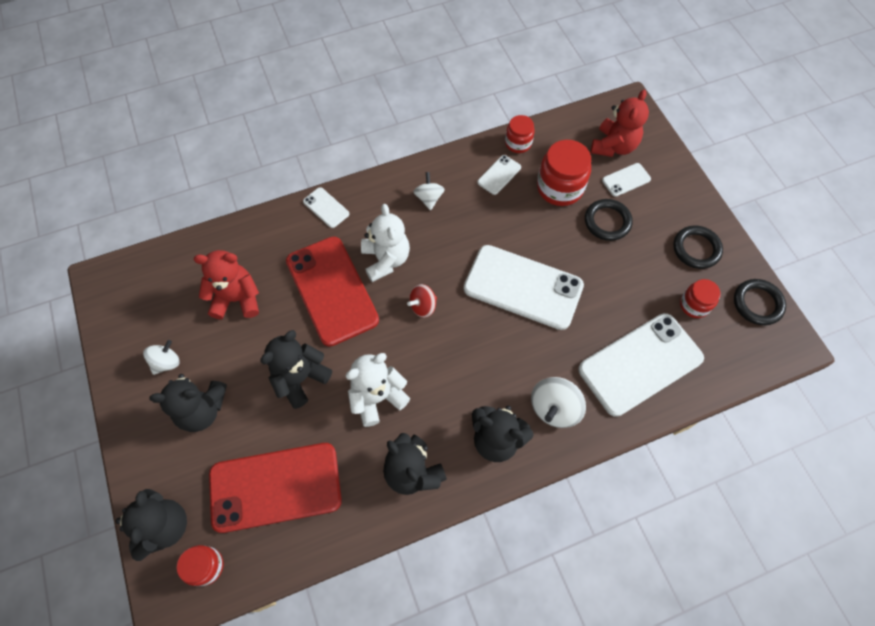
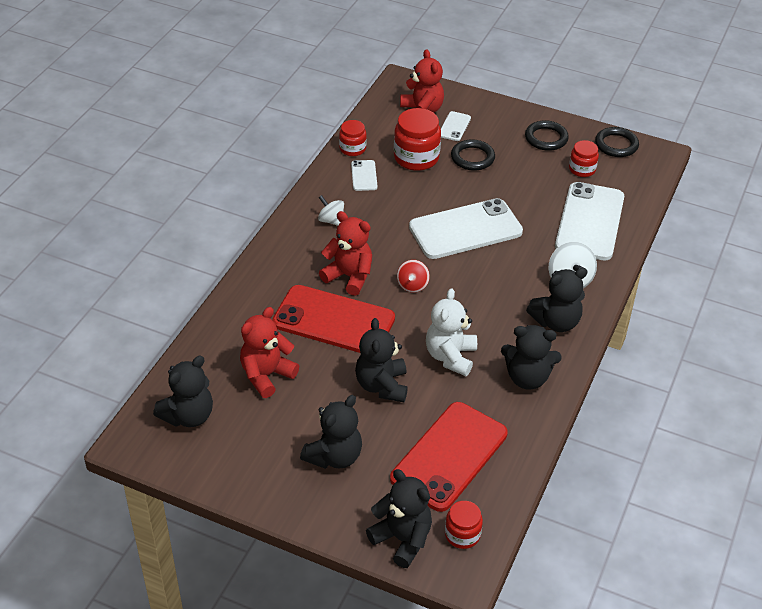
camera: 45 degrees left, 20 degrees down
white spinning top [143,340,180,375] -> none
white phone [303,187,349,228] -> none
white teddy bear [361,204,410,282] -> red teddy bear [319,211,372,296]
none -> black teddy bear [153,355,213,427]

